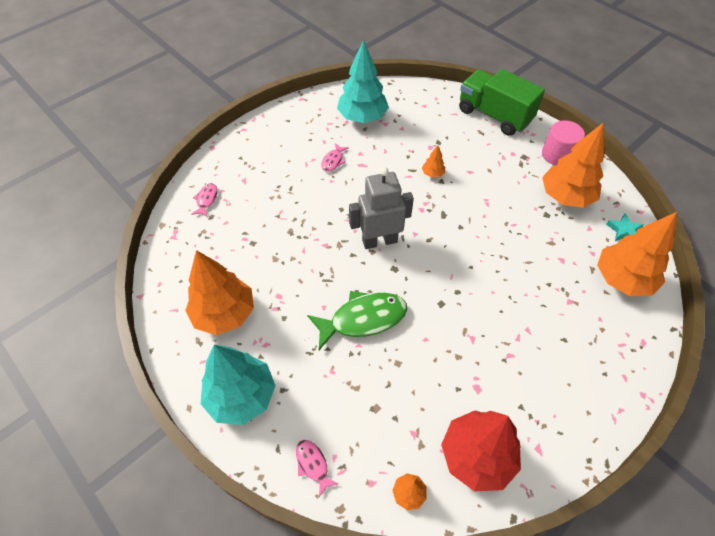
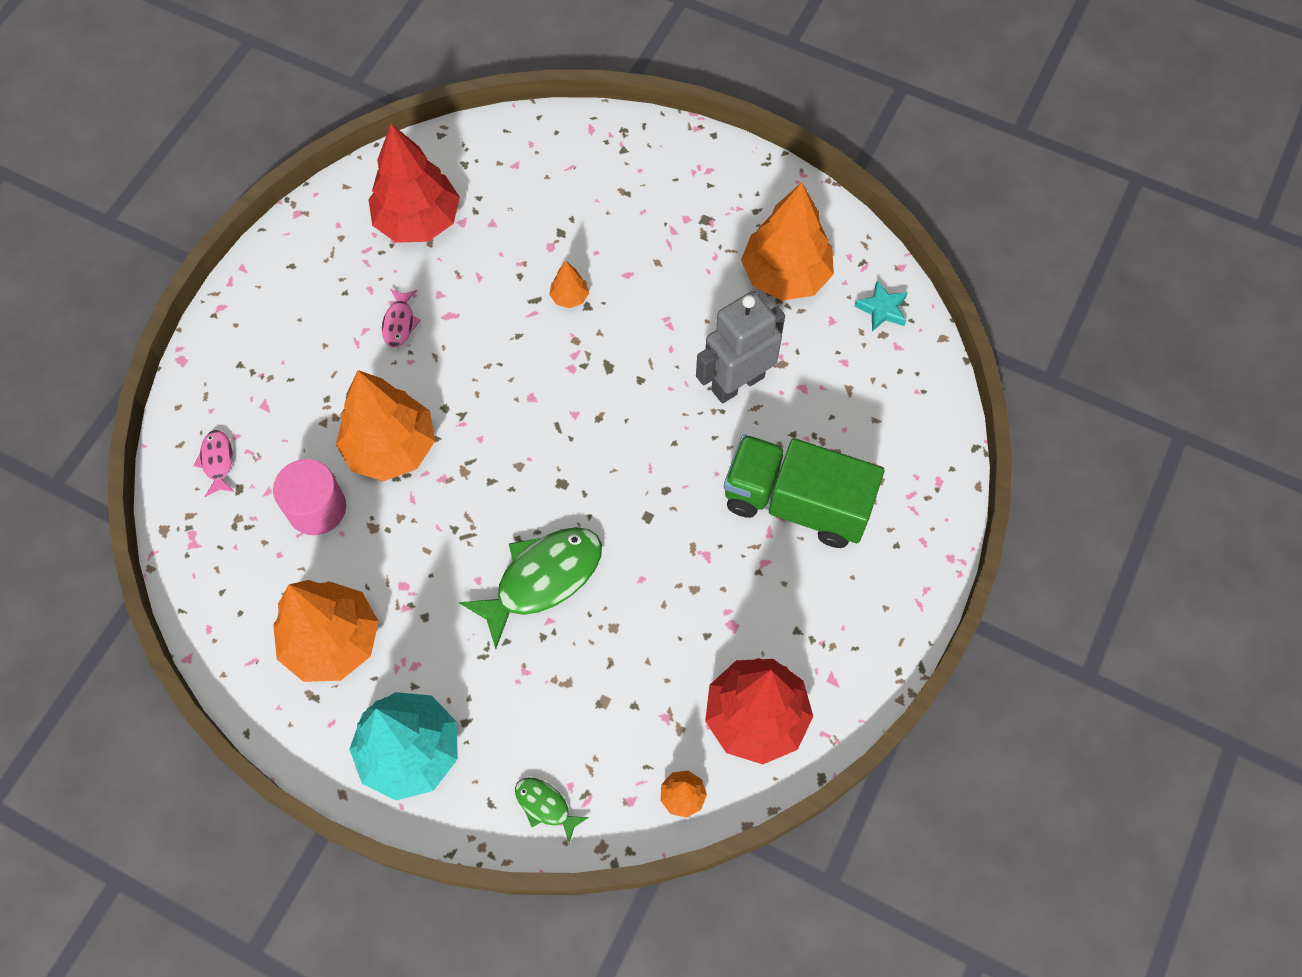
camera: 20 degrees left, 10 degrees up
pink fish [296,440,339,497] -> green fish [515,777,589,843]
turquoise tree [337,40,389,123] -> red tree [368,124,460,243]
grey robot [349,167,414,249] -> grey robot moved to [696,291,785,404]
green truck [459,69,545,136] -> green truck moved to [724,435,884,548]
pink cylinder [542,120,585,165] -> pink cylinder moved to [273,459,346,535]
orange tree [597,212,677,296] -> orange tree moved to [336,370,435,481]

